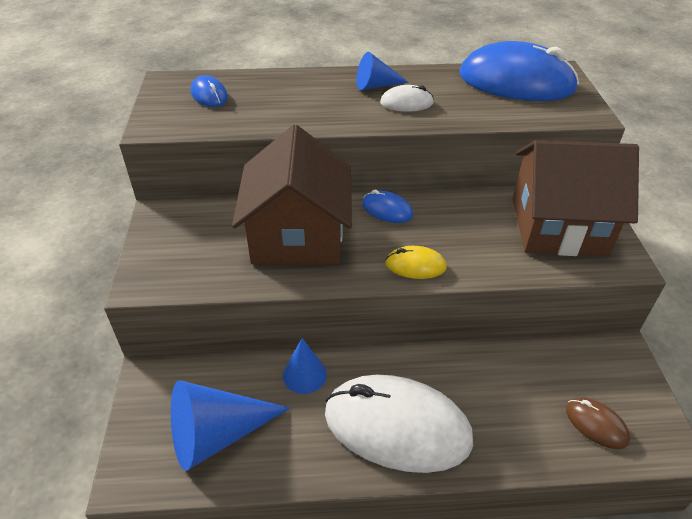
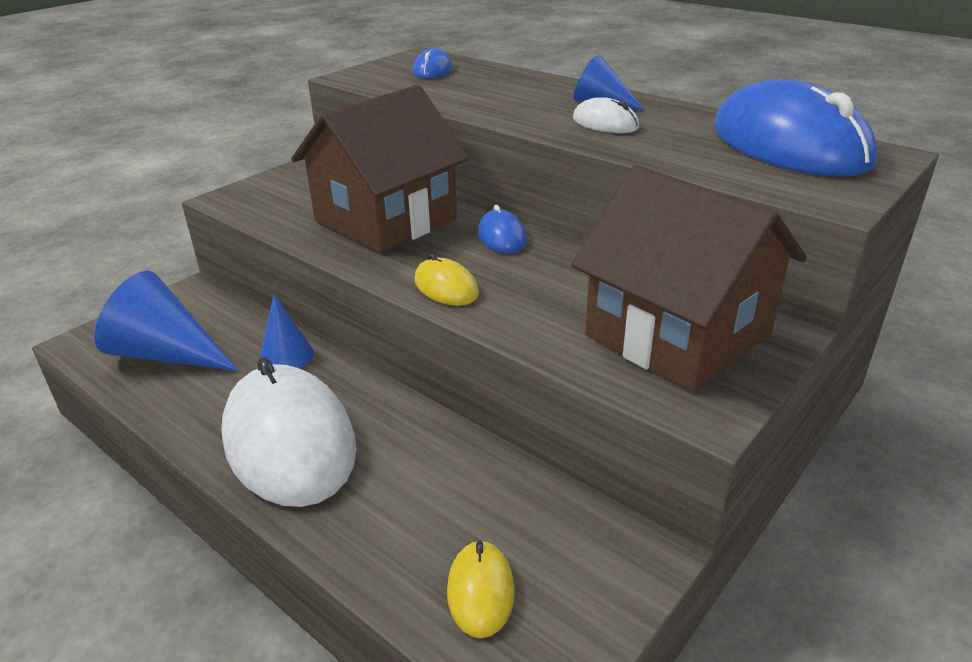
camera: 45 degrees right, 10 degrees down
brown mouse [566,398,630,449] -> yellow mouse [447,540,515,638]

